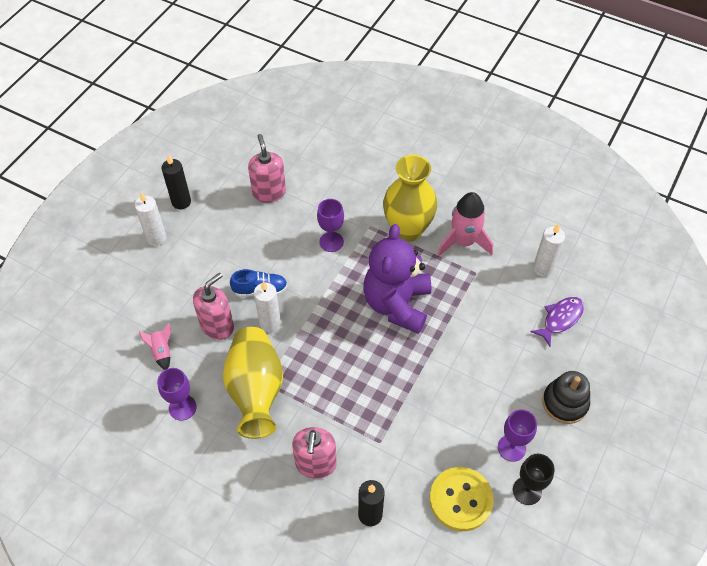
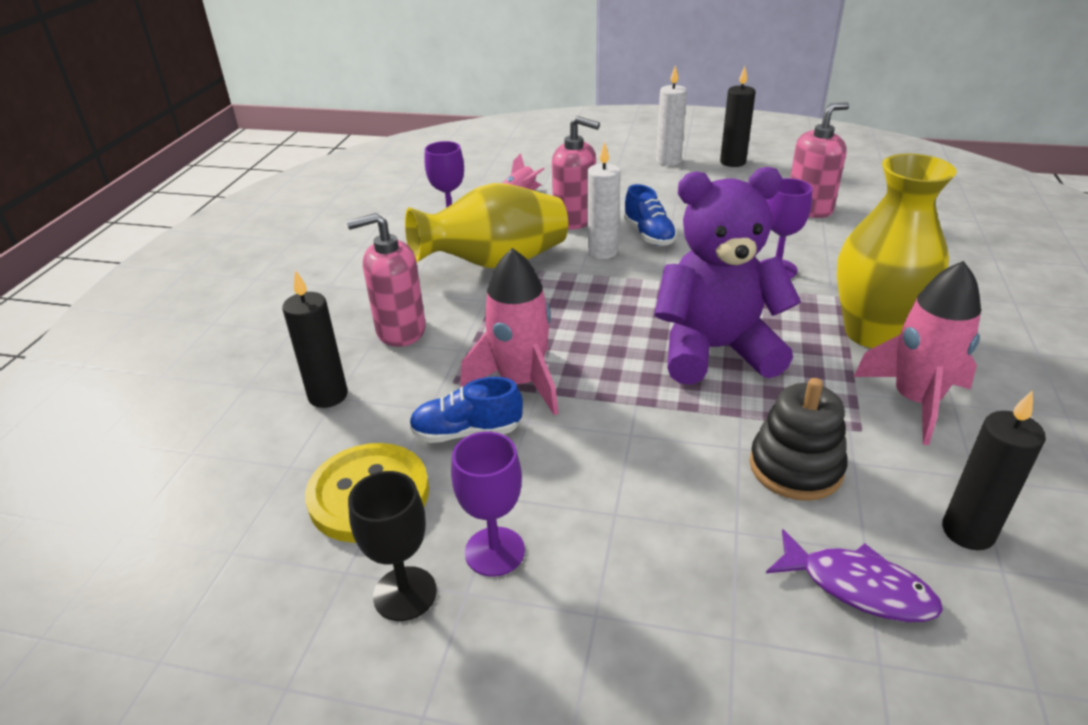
camera: 75 degrees right, 20 degrees down
white candle [533,223,565,277] -> black candle [942,390,1046,550]
black stacking toy [542,371,590,424] -> black stacking toy moved to [749,378,847,501]
none -> blue shoe [409,377,523,443]
none -> pink rocket [460,248,559,416]

